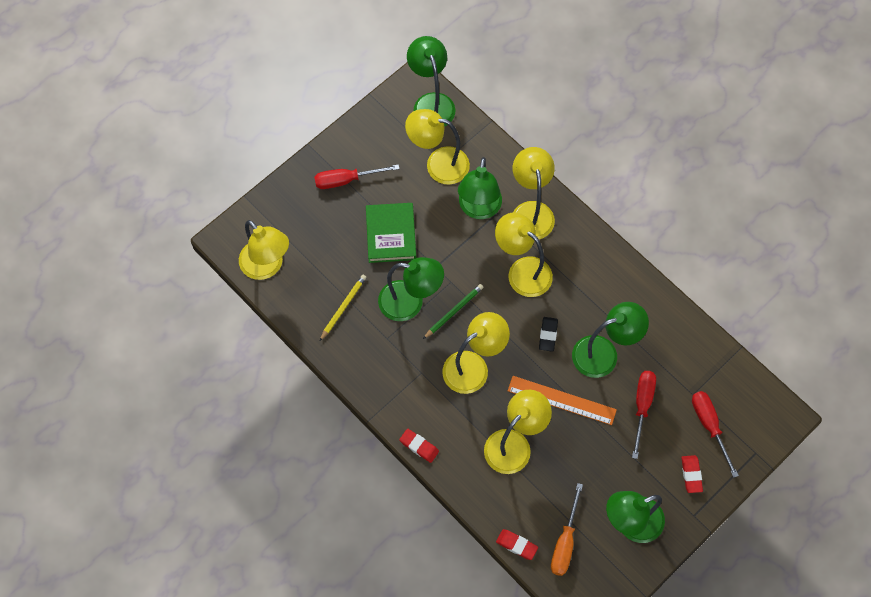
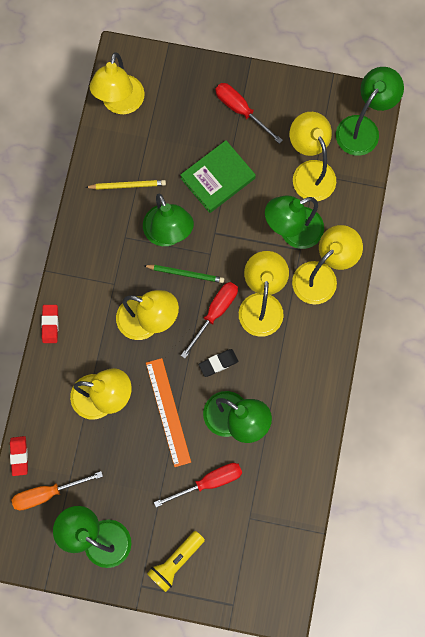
camera: 55 degrees right, 10 degrees up
red eraser [681,455,703,493] -> yellow flashlight [147,531,205,592]
red screwdriver [692,391,739,478] -> red screwdriver moved to [181,282,238,358]

